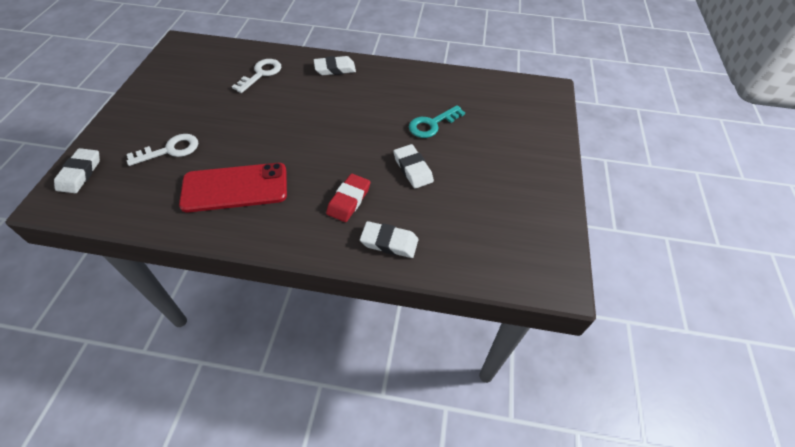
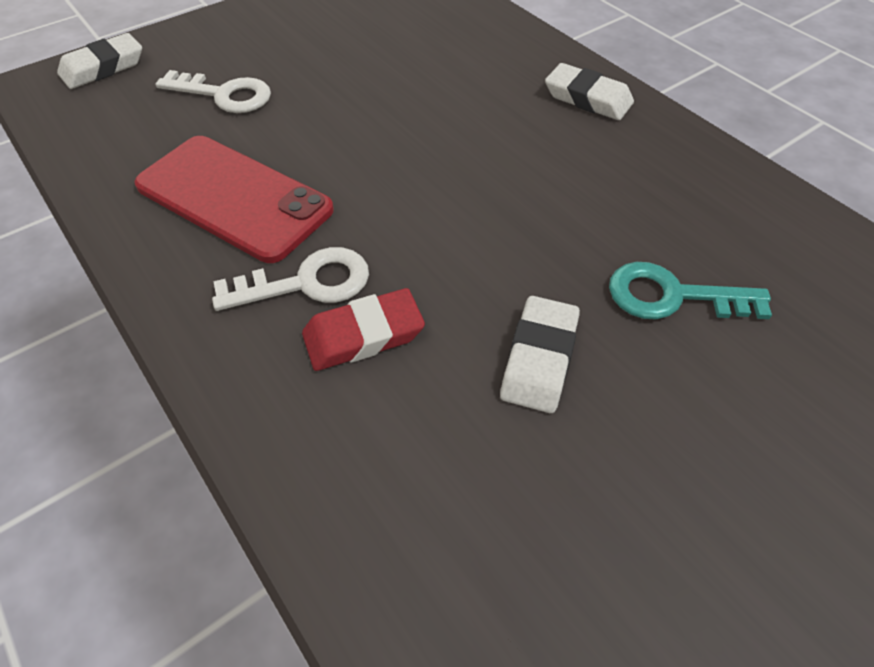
camera: 45 degrees right, 0 degrees up
white key [232,59,281,93] -> white key moved to [212,247,369,311]
white eraser [360,221,418,258] -> none

